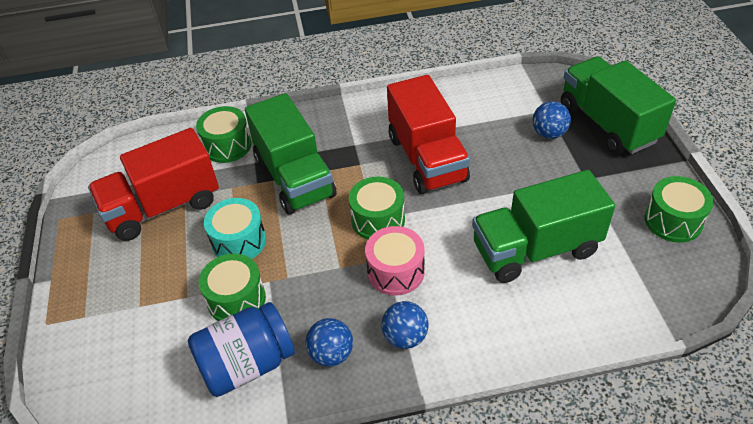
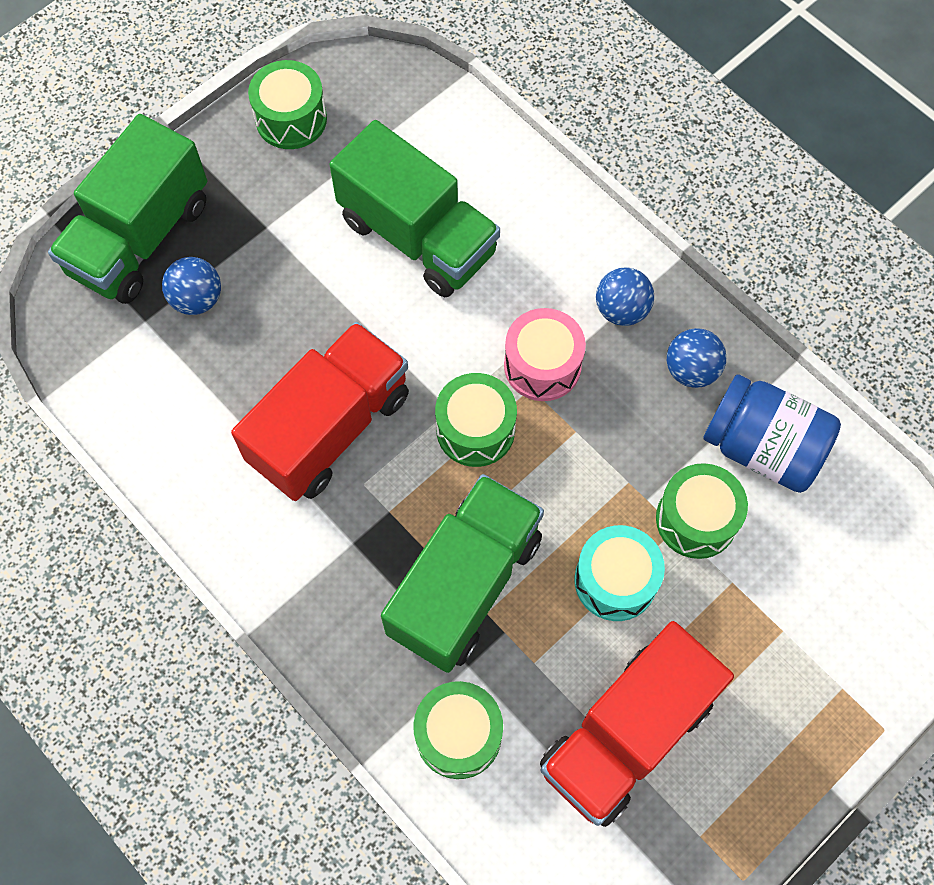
camera: 125 degrees left, 20 degrees up
red truck [88,128,219,241] -> red truck turned 105 degrees clockwise [540,621,734,827]

